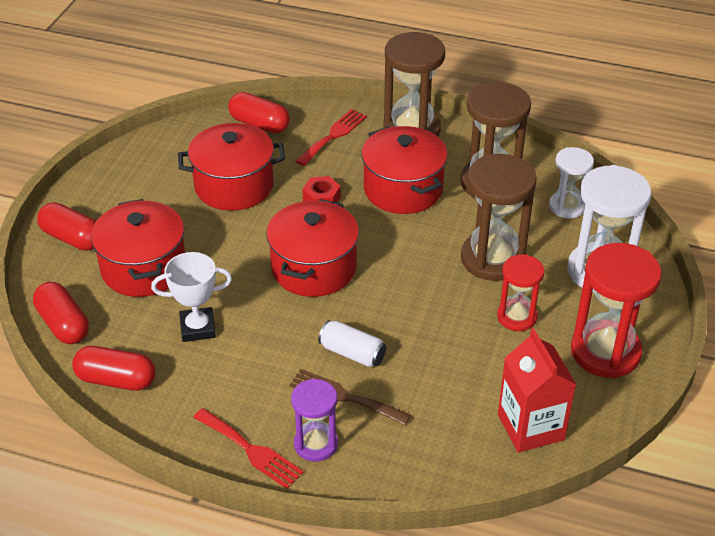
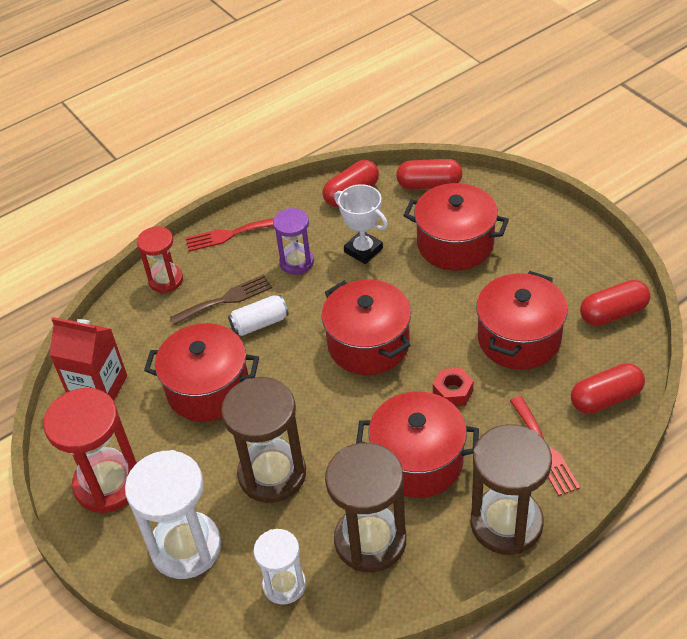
camera: 130 degrees right, 5 degrees up
red capsule [37,202,96,251] -> red capsule moved to [580,280,650,326]
white trophy [151,252,232,342] -> white trophy turned 75 degrees counterclockwise [334,184,388,264]
purple hourglass [291,379,338,462] -> purple hourglass moved to [273,208,314,275]
red hourglass [497,254,544,331] -> red hourglass moved to [137,226,183,293]
none -> red pot [144,323,259,422]

